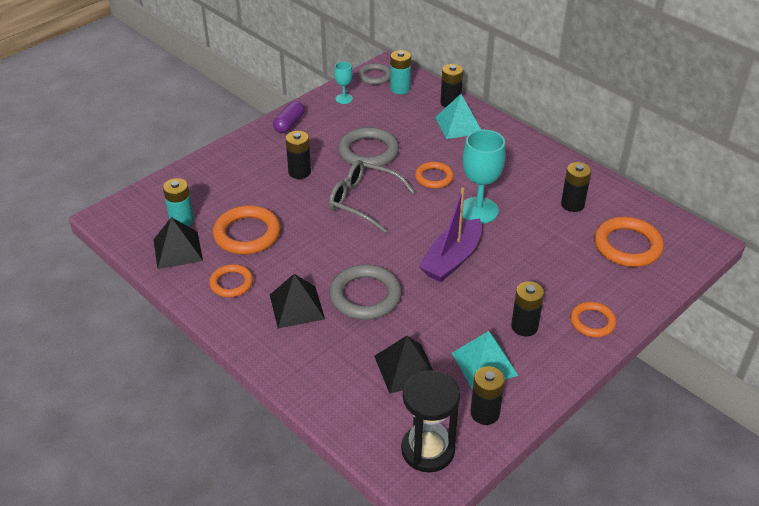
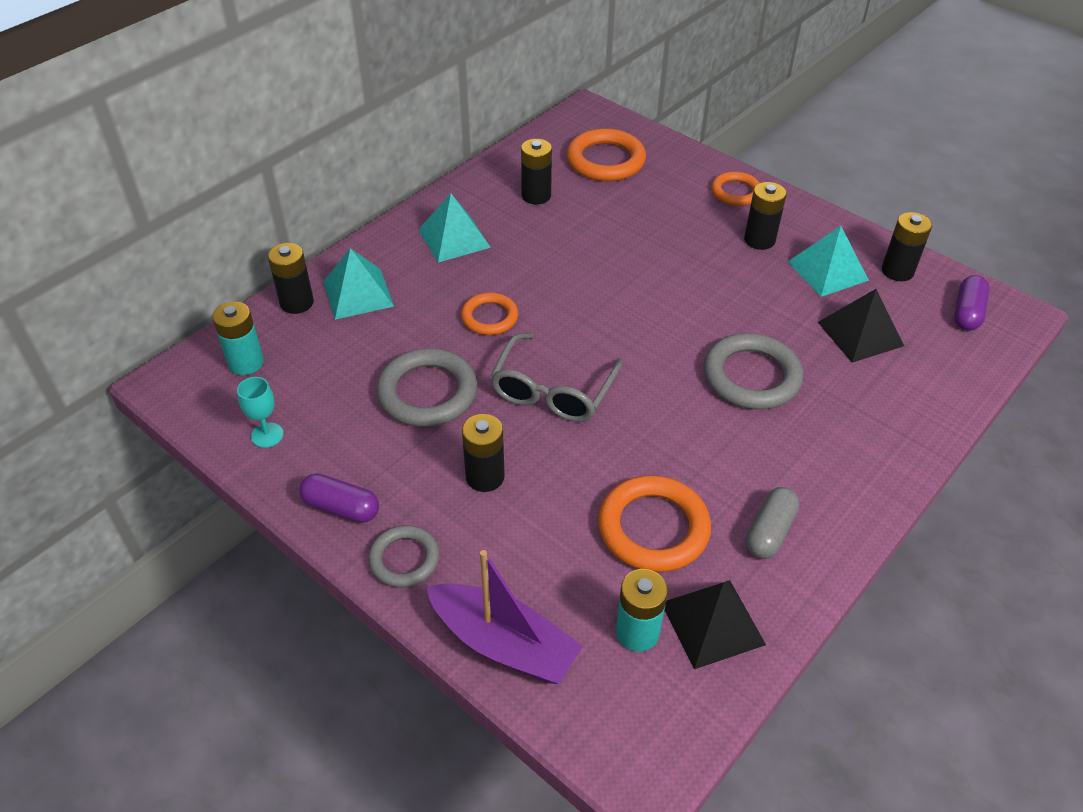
camera: 95 degrees left, 5 degrees up
orange ring [209,264,253,297] -> grey capsule [746,487,800,559]
black pyramid [270,274,325,328] -> none
grey ring [358,63,390,85] -> grey ring moved to [368,525,439,588]
black hourglass [401,370,460,472] -> purple capsule [954,275,989,331]
purple boat [418,188,482,282] -> purple boat moved to [426,550,583,684]
turquoise goblet [462,130,506,224] -> none
none -> turquoise pyramid [418,193,491,263]

